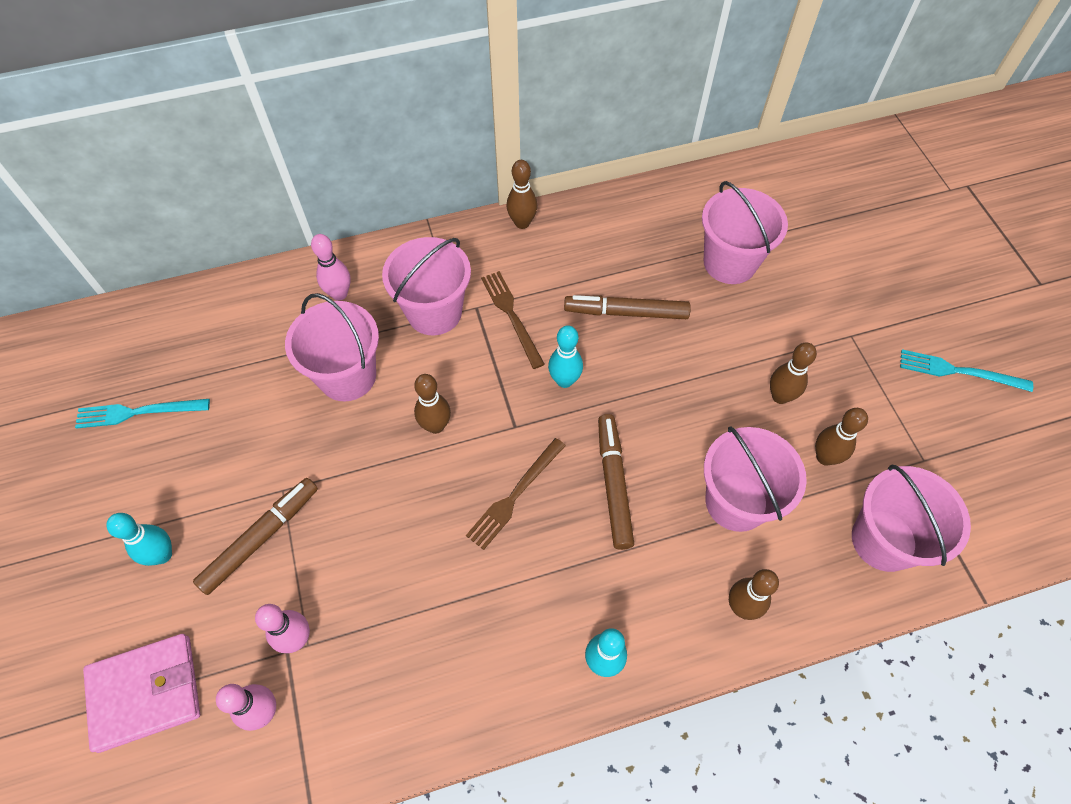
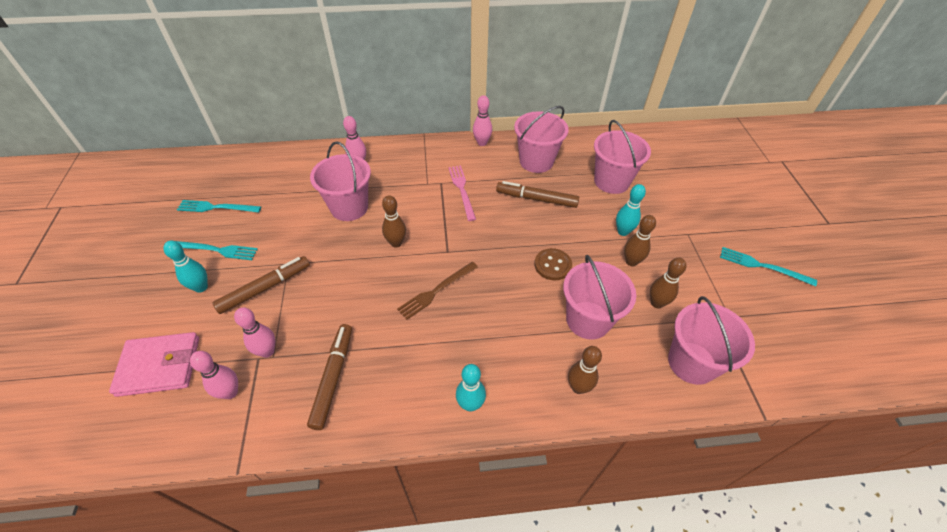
camera: 10 degrees right, 10 degrees down
pink bucket [382,237,471,335] -> pink bucket moved to [514,106,569,173]
brown fork [481,271,545,369] -> pink fork [448,166,476,221]
brown bowling pin [507,160,538,229] -> pink bowling pin [473,95,492,146]
turquoise bowling pin [548,326,583,388] -> turquoise bowling pin moved to [616,184,646,236]
brown marker [598,414,634,550] -> brown marker moved to [307,324,352,430]
none -> turquoise fork [176,241,258,260]
none -> brown button [534,248,572,280]

